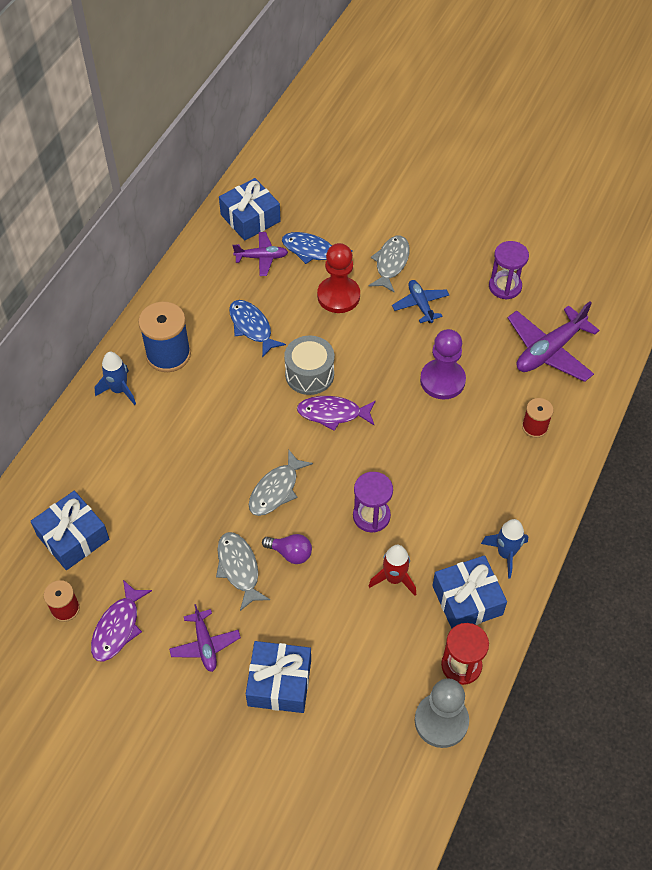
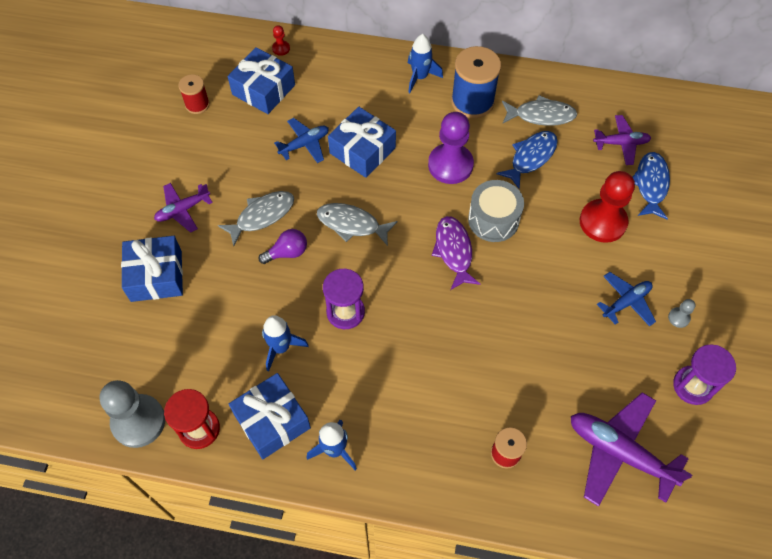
camera: 75 degrees right, 5 degrees up
purple fish [91,580,152,662] -> none
blue gift [219,178,281,241] -> blue gift moved to [328,107,396,178]
purple plane [233,232,288,276] -> purple plane turned 75 degrees counterclockwise [593,115,651,165]
purple light bulb [262,534,312,564] -> purple light bulb turned 120 degrees counterclockwise [258,229,307,264]
grey fish [369,236,410,293] -> grey fish moved to [502,95,577,126]
red rocket [369,545,416,596] -> blue rocket [262,315,309,372]
purple pawn [420,329,466,400] -> purple pawn moved to [428,112,474,184]
none -> red pawn [272,25,290,56]
none -> blue plane [274,118,329,163]
none -> grey pawn [668,299,695,328]

